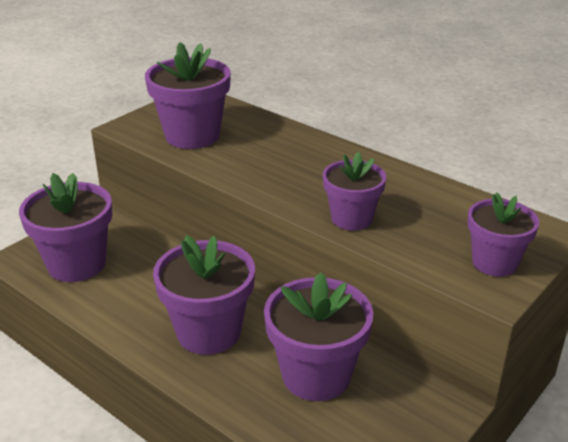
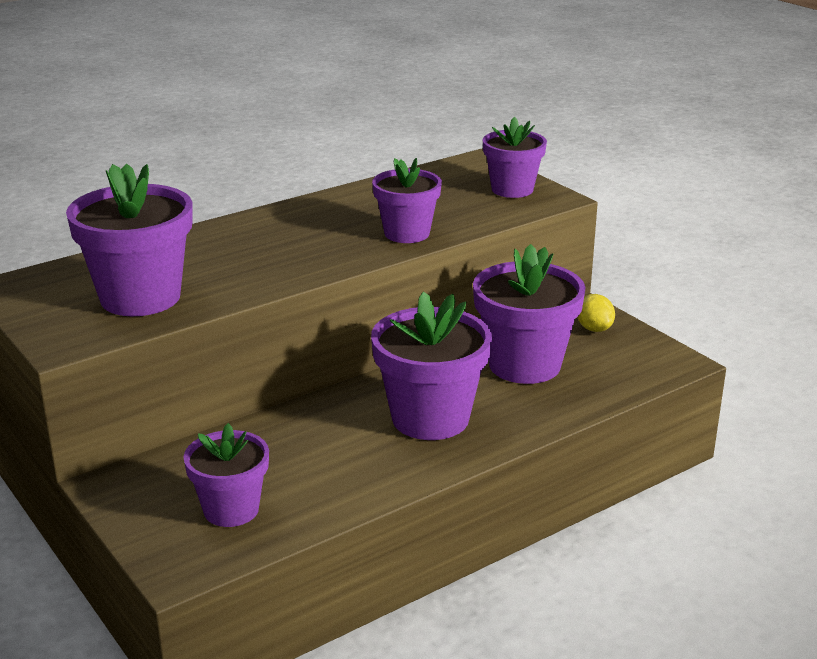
camera: 75 degrees left, 5 degrees down
purple flower pot [19,173,112,282] -> purple flower pot [184,423,269,527], size x0.63
none -> yellow lemon [577,294,615,332]

